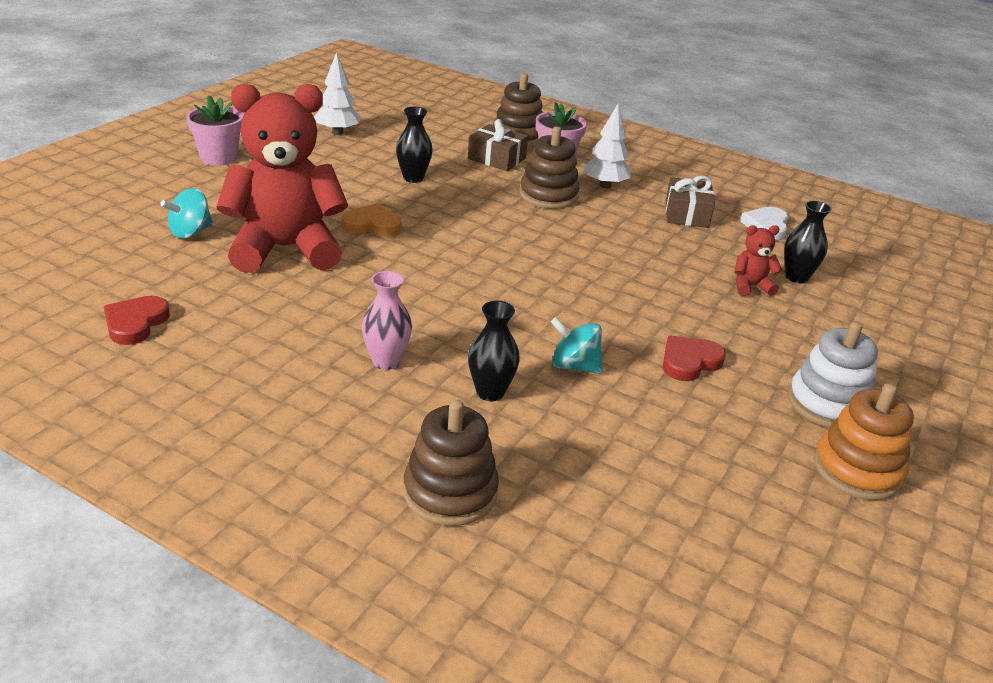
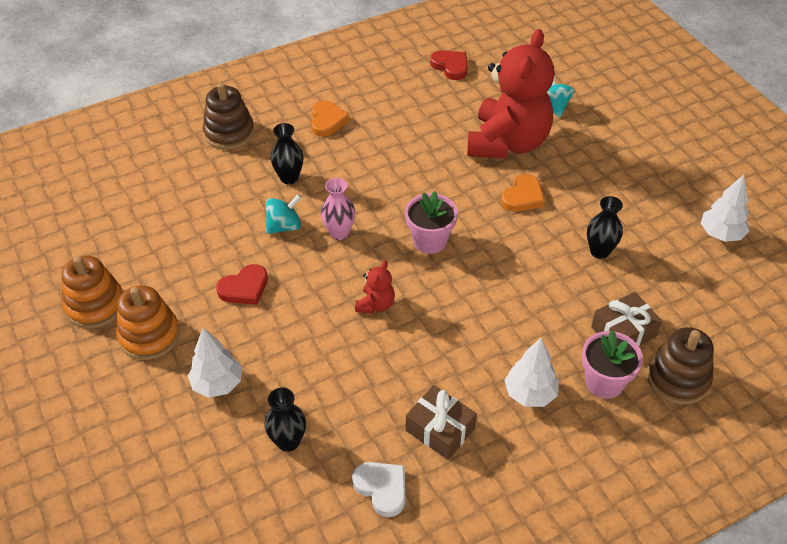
camera: 125 degrees right, 15 degrees up
pink flower pot [186,95,243,166] -> pink flower pot moved to [405,191,458,254]
pink vase [362,271,412,370] -> pink vase moved to [321,178,355,240]
brown stacking toy [520,126,580,209] -> none
red heart [663,336,726,381] -> red heart turned 60 degrees clockwise [216,264,268,305]
red teddy bear [734,225,782,296] -> red teddy bear moved to [355,261,395,314]
white stacking toy [788,321,878,428] -> orange stacking toy [116,285,180,360]
none -> white tree [188,328,242,398]
none -> orange heart [311,100,350,137]

